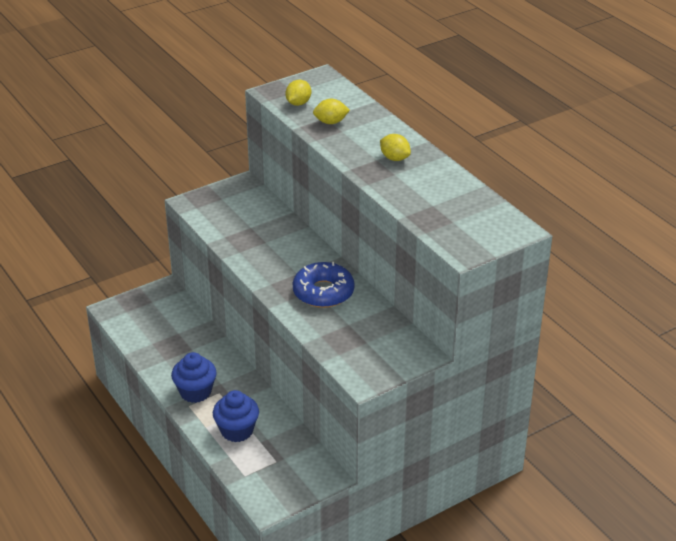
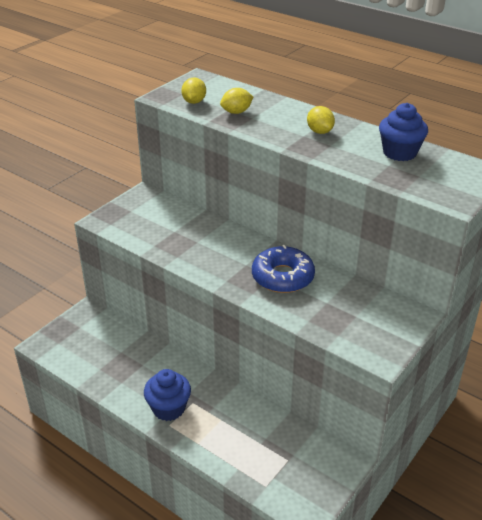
camera: 20 degrees left, 0 degrees up
blue cupcake [213,390,259,442] -> blue cupcake moved to [379,103,428,161]
yellow lemon [380,134,411,161] -> yellow lemon turned 45 degrees clockwise [307,106,335,134]

